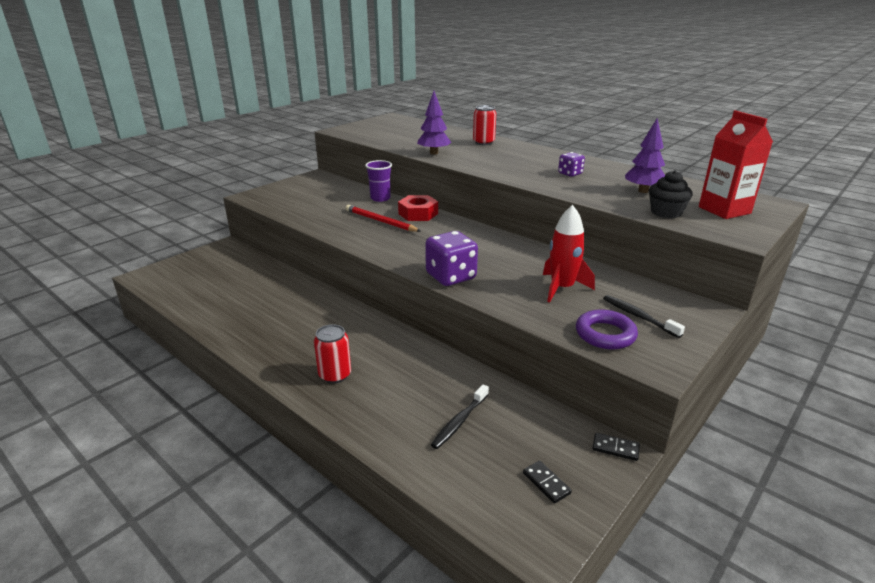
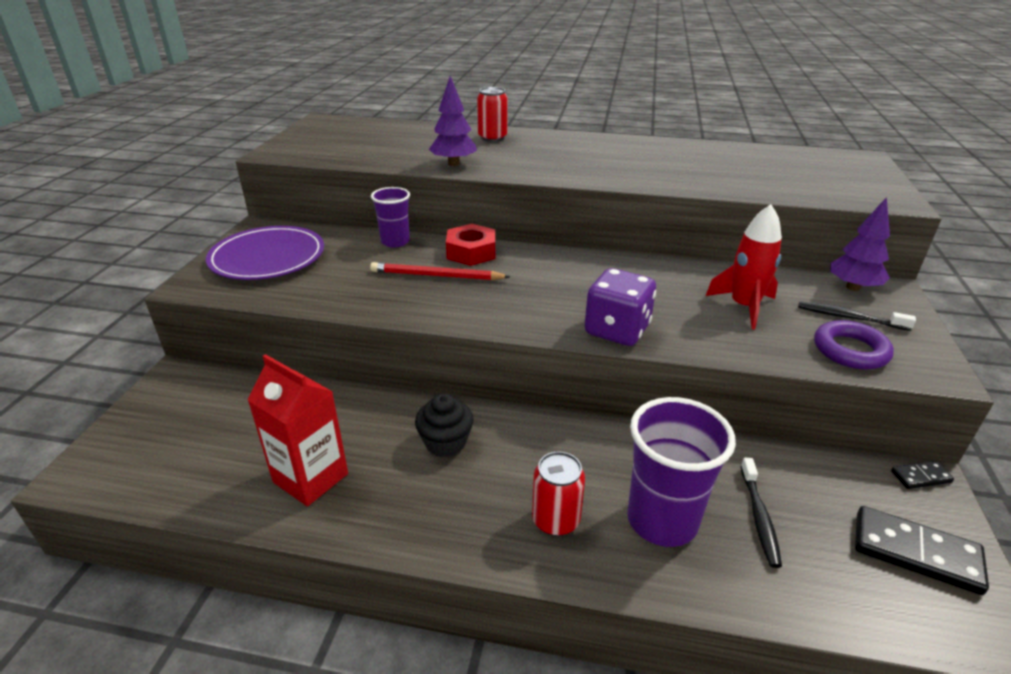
camera: 30 degrees left, 5 degrees up
black domino [523,461,572,504] -> black domino [855,506,989,595], size x1.94
purple dice [558,152,585,177] -> none
purple tree [625,118,665,193] -> purple tree moved to [830,197,890,291]
black cupcake [649,170,693,218] -> black cupcake moved to [415,393,474,457]
red carton [699,110,773,219] -> red carton moved to [248,354,348,506]
none -> purple plate [206,226,324,280]
none -> purple cup [627,397,736,547]

